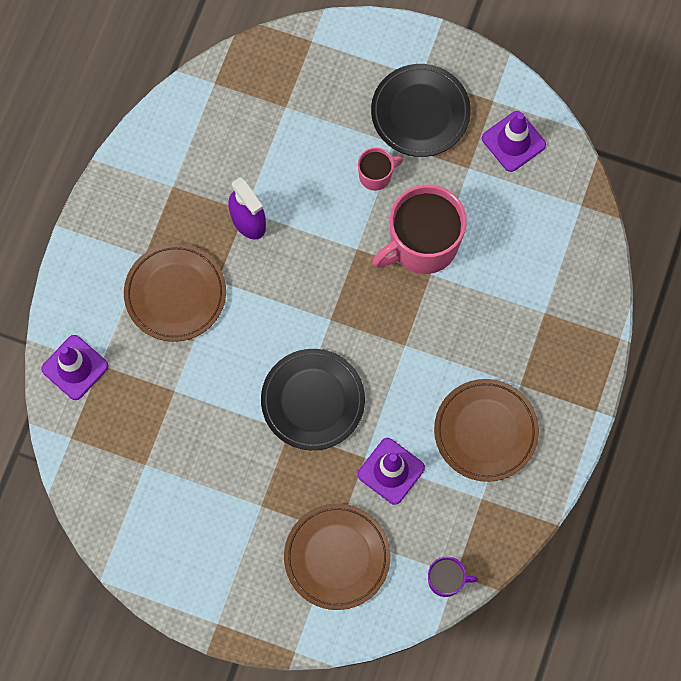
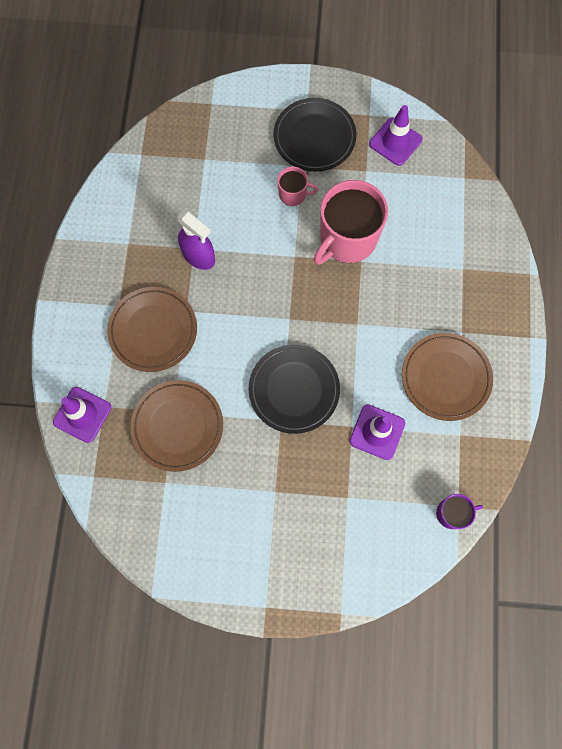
camera: 15 degrees left, 0 degrees up
brown plate [284,503,391,610] -> brown plate moved to [130,380,223,472]
pink mug [358,147,403,191] -> pink mug turned 45 degrees clockwise [277,167,318,206]

